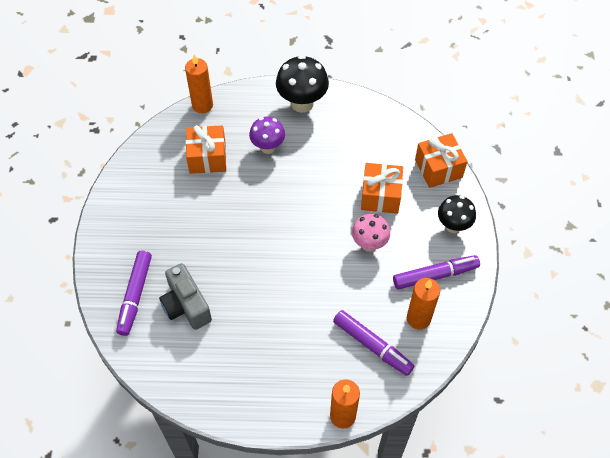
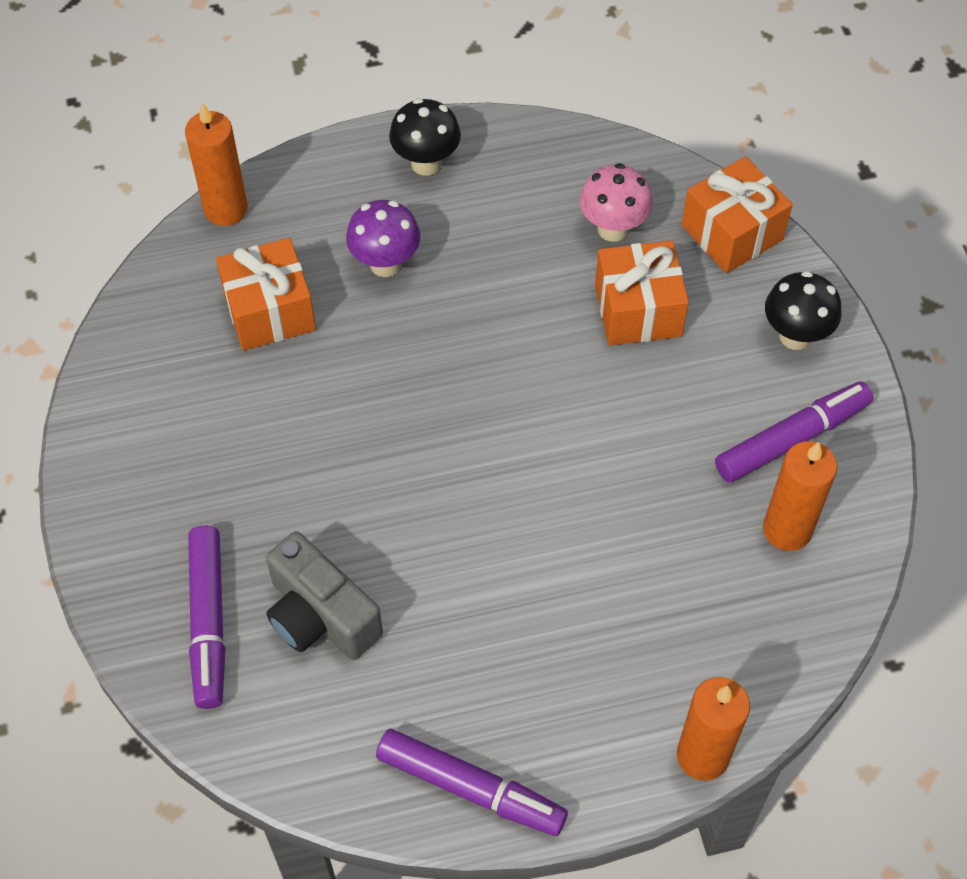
camera: 15 degrees left, 0 degrees up
black mushroom [276,55,329,113] -> black mushroom [389,98,461,176], size x0.66
purple marker [333,310,414,376] -> purple marker moved to [376,729,568,836]
pink mushroom [352,214,390,252] -> pink mushroom moved to [580,163,653,242]

